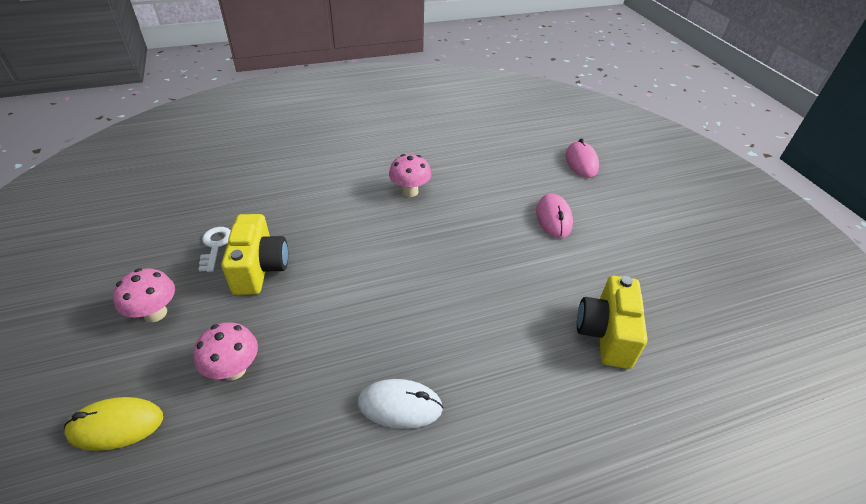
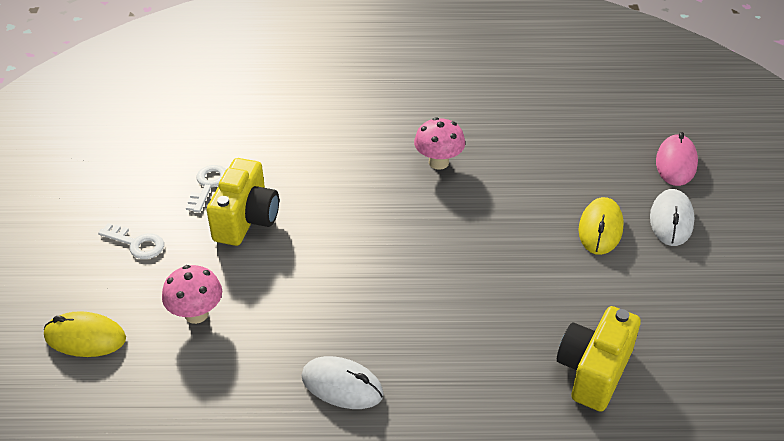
camera: 20 degrees right, 0 degrees up
pink mushroom [113,268,175,322] -> white key [98,223,164,259]
pink mouse [536,194,573,238] -> yellow mouse [579,197,624,255]
none -> white mouse [650,189,695,246]

